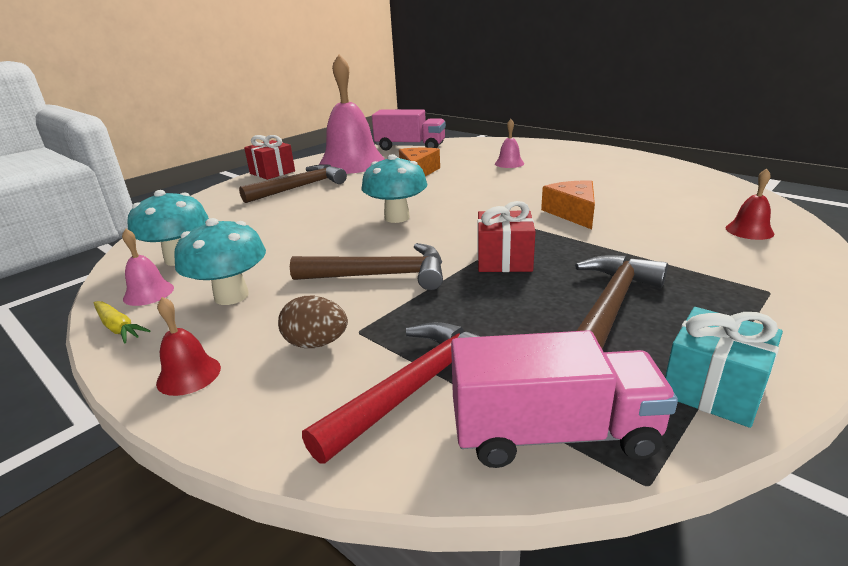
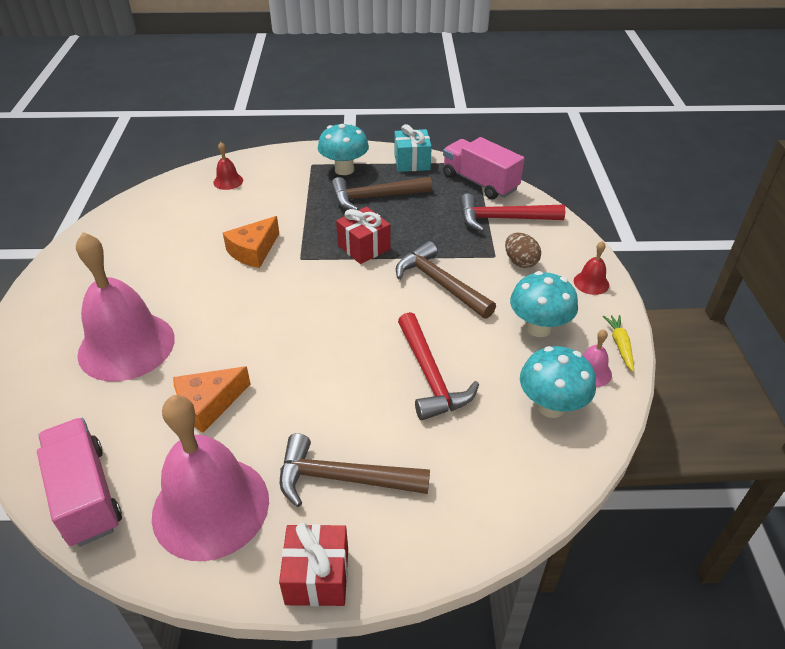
camera: 135 degrees left, 15 degrees up
turquoise mushroom [362,154,428,223] -> turquoise mushroom moved to [318,123,369,175]
pink bell [495,119,524,168] -> pink bell [76,232,175,382], size x2.43
none -> red hammer [398,312,479,420]

